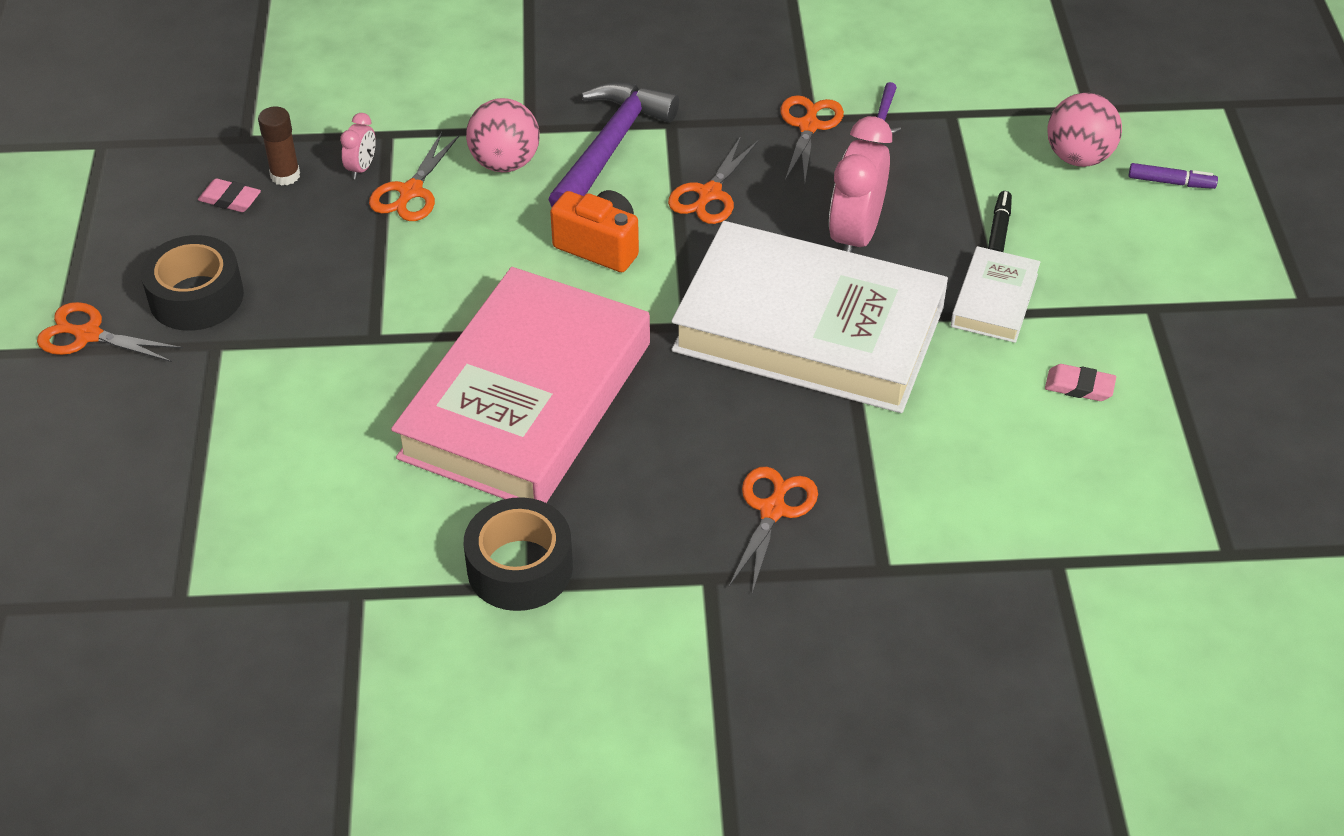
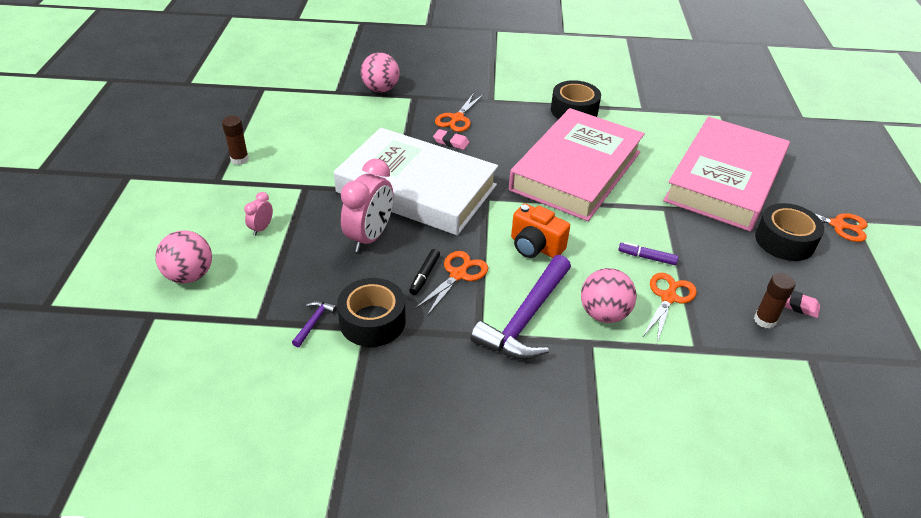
camera: 175 degrees left, 5 degrees down
pink clock [340,113,376,179] -> pink clock moved to [244,192,273,236]
orange scissors [781,95,844,182] -> black tape [337,278,406,347]
white book [951,246,1040,343] -> none
black marker [988,191,1012,252] -> black marker moved to [409,249,440,295]
pink eraser [1045,364,1116,401] -> pink eraser moved to [433,129,469,150]
purple marker [1129,163,1218,189] -> purple marker moved to [618,242,678,265]
none -> brown glue stick [222,116,249,165]
none -> pink ball [361,52,400,92]
none -> pink book [663,117,790,232]

